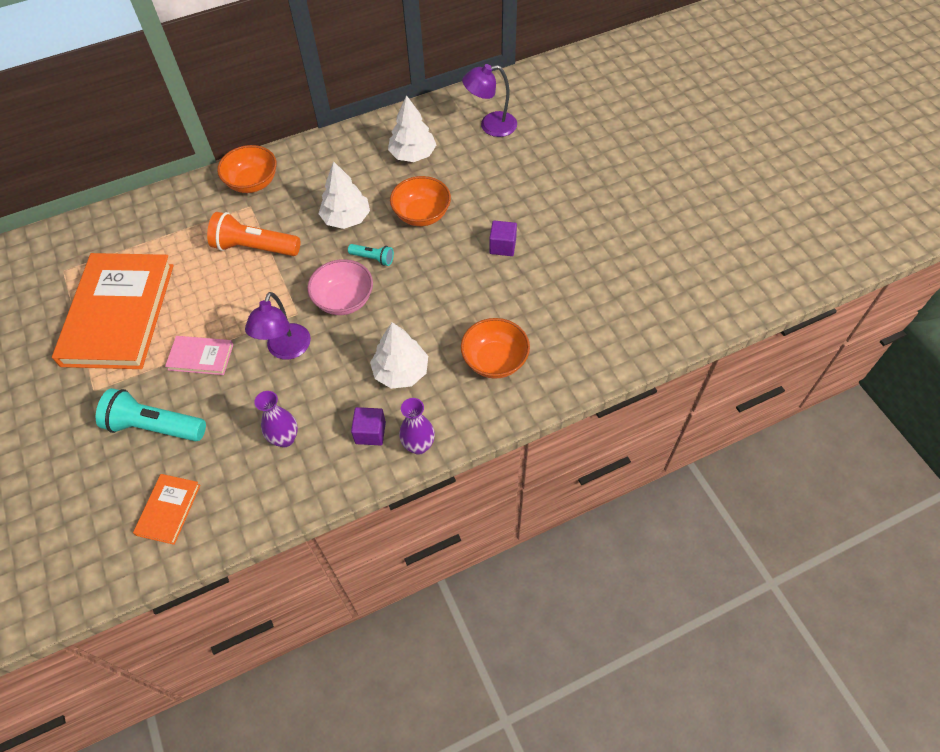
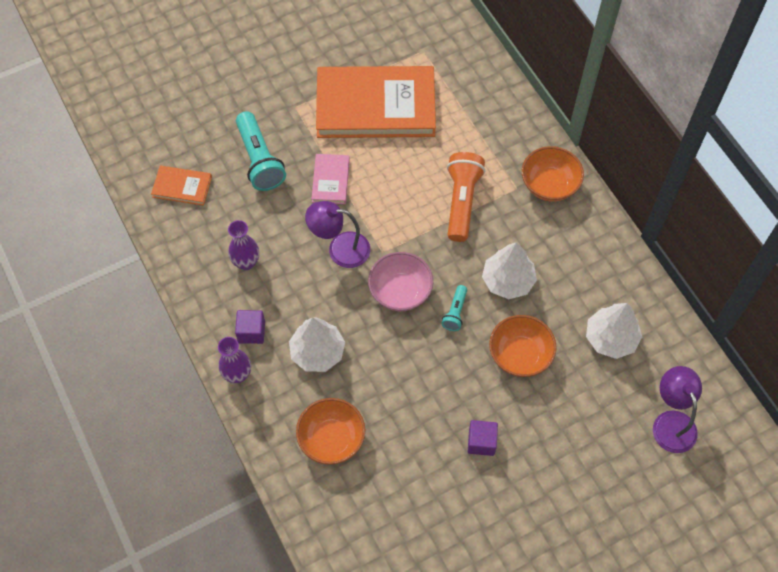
camera: 85 degrees right, 5 degrees up
turquoise flashlight [96,388,206,441] -> turquoise flashlight turned 150 degrees clockwise [236,111,286,191]

